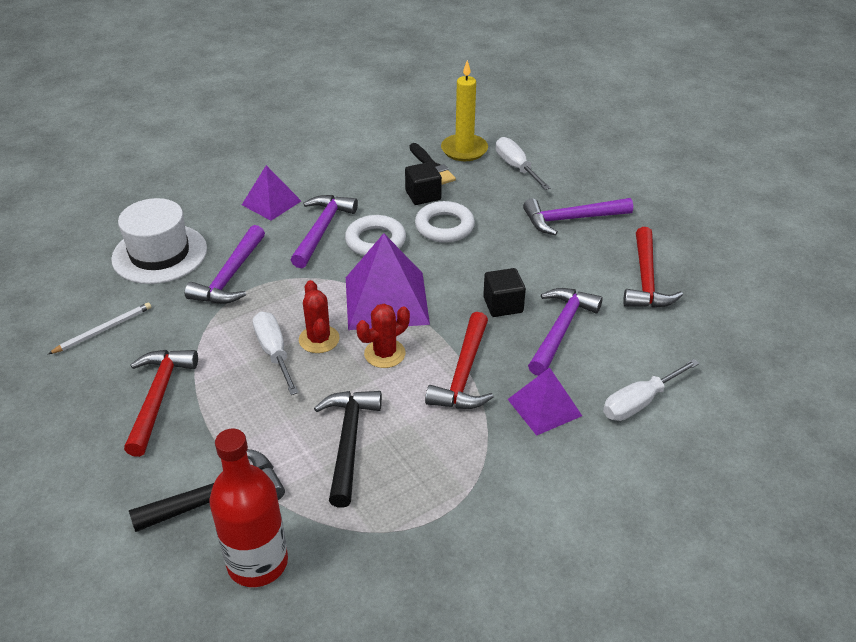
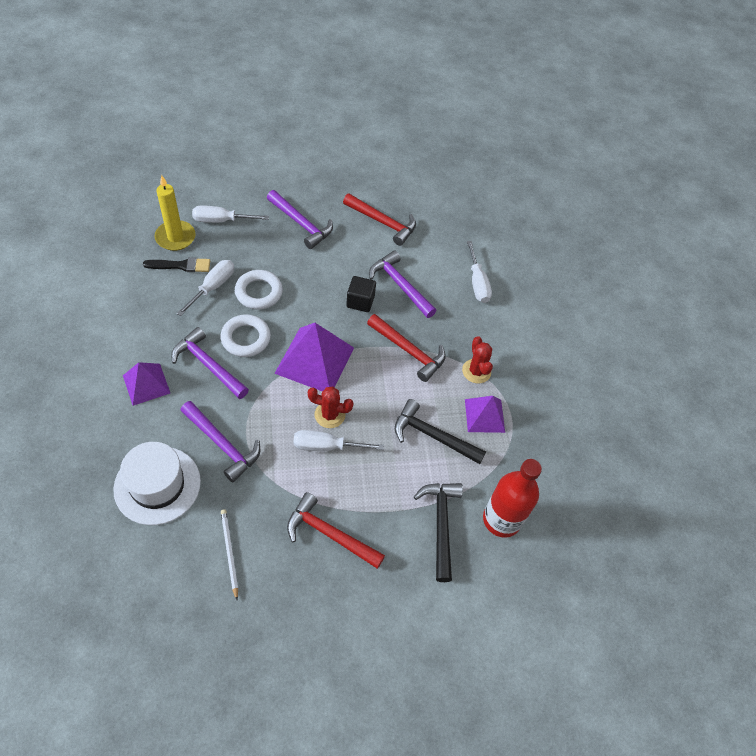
camera: 70 degrees left, 15 degrees up
red cactus [356,304,410,368] -> red cactus moved to [462,336,493,383]
black cube [405,162,442,205] -> white screwdriver [177,260,234,316]
purple pyramid [508,368,582,436] -> purple pyramid moved to [465,396,505,433]
purple hammer [523,198,633,235] -> purple hammer turned 60 degrees counterclockwise [267,190,333,249]

